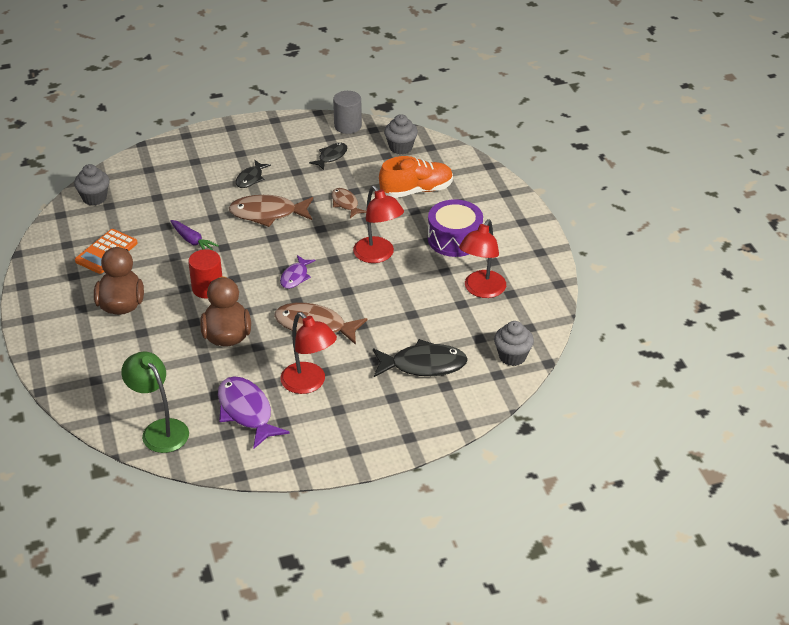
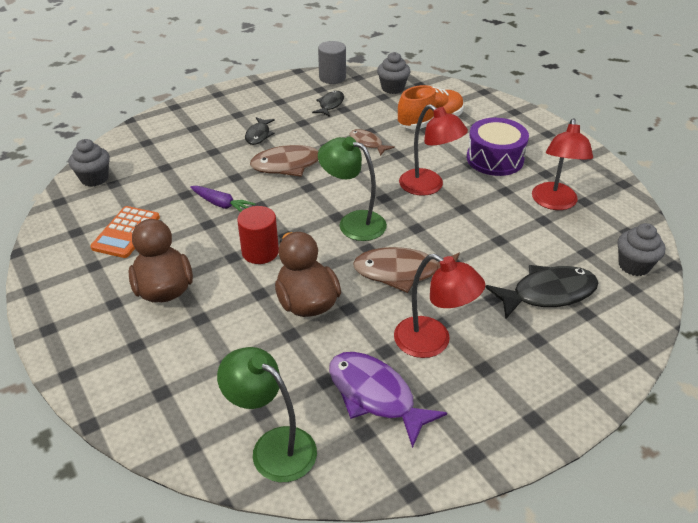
camera: 15 degrees left, 0 degrees up
purple fish [280,255,315,289] -> green lamp [318,137,387,241]

